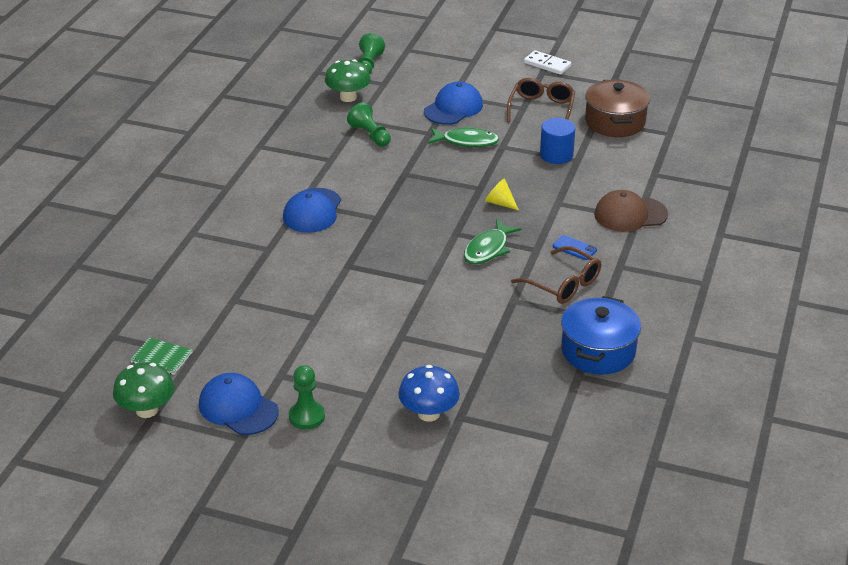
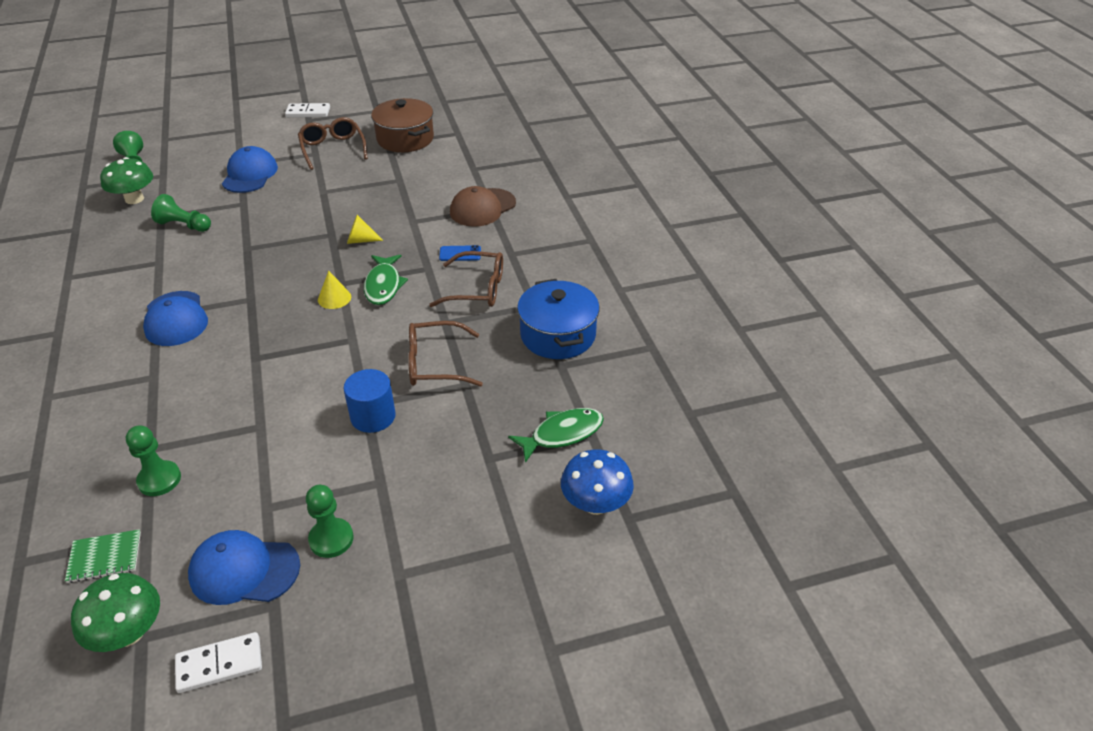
camera: 35 degrees left, 5 degrees up
blue mushroom [398,365,460,422] -> blue mushroom moved to [561,450,634,515]
green fish [428,126,499,147] -> green fish moved to [508,408,604,463]
blue cylinder [540,118,576,164] -> blue cylinder moved to [344,369,396,433]
none -> green pawn [126,425,181,496]
none -> white domino [175,632,262,693]
none -> yellow cone [318,271,351,309]
none -> brown glasses [408,321,483,387]

